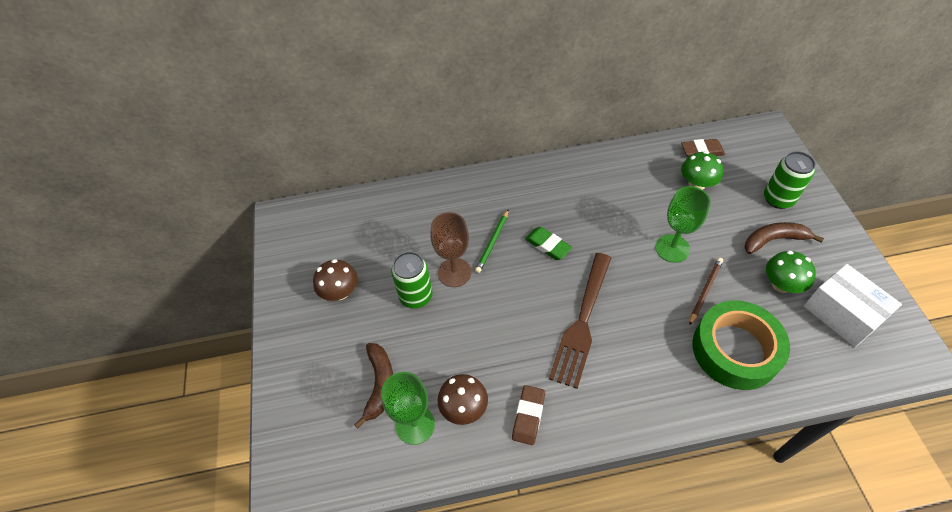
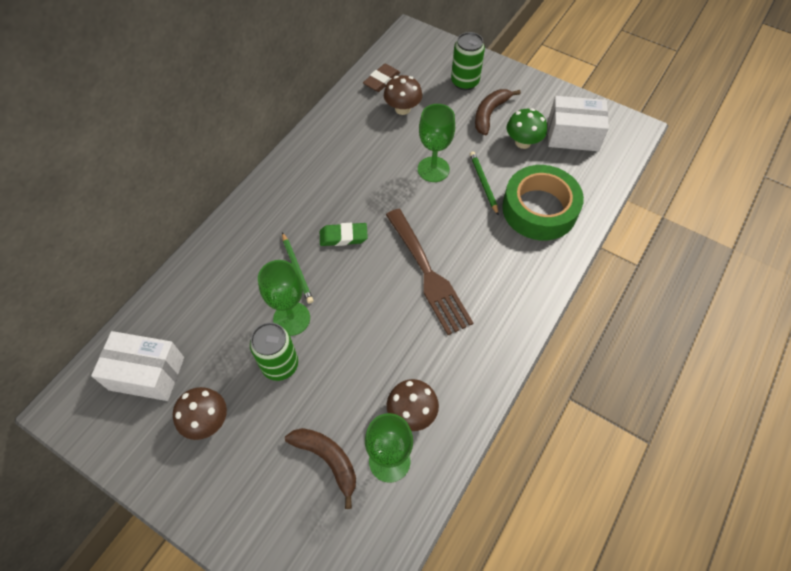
camera: 50 degrees left, 5 degrees up
brown goblet [430,212,471,287] -> green goblet [258,260,310,336]
brown eraser [512,385,545,445] -> none
green mushroom [681,151,723,190] -> brown mushroom [384,75,422,115]
brown pencil [689,258,723,325] -> green pencil [470,151,499,216]
none -> white box [91,331,184,401]

